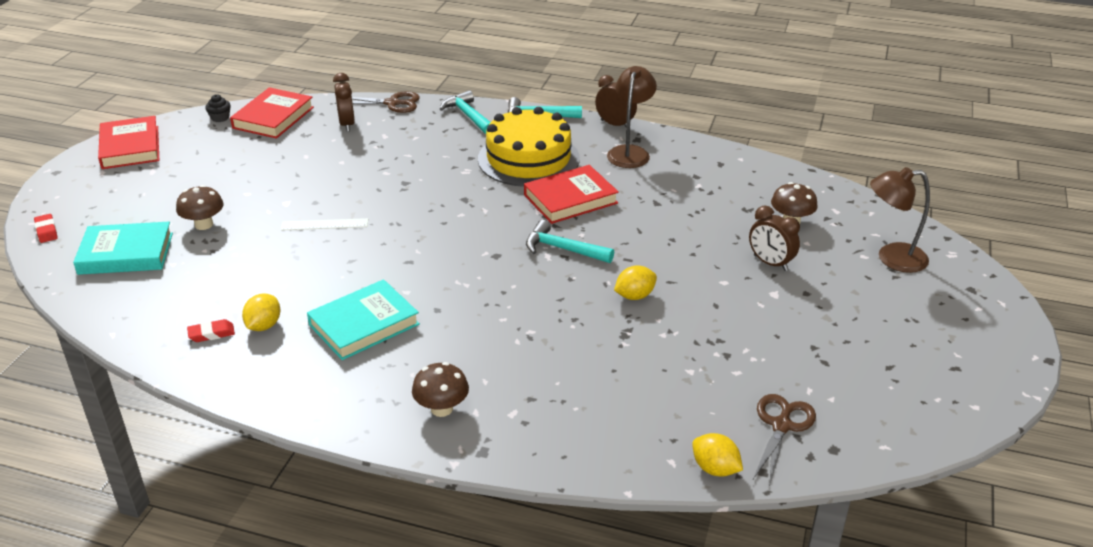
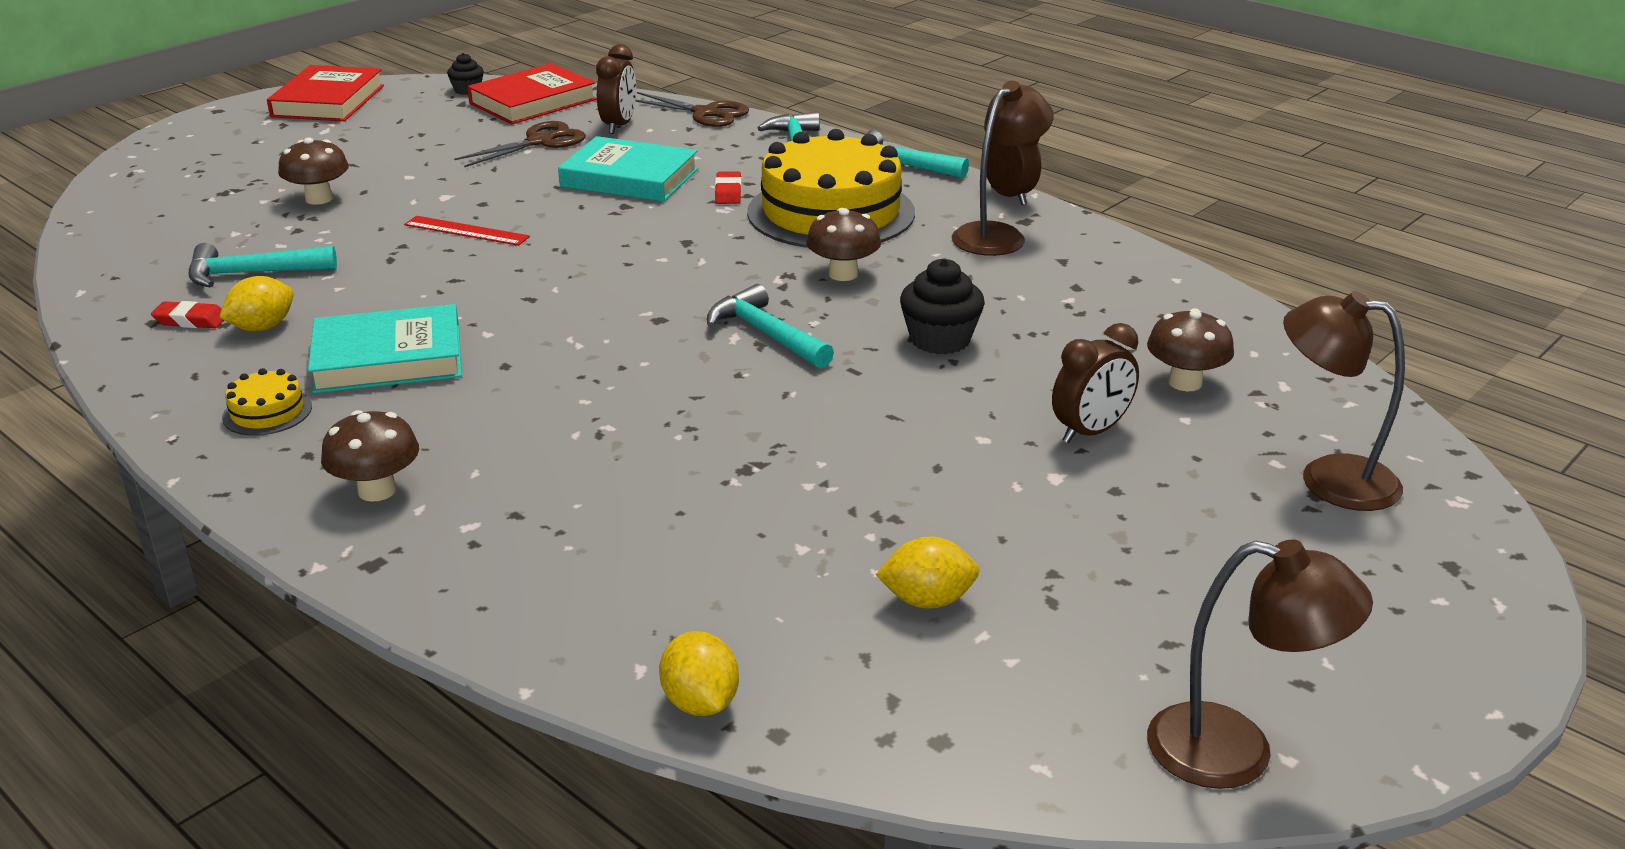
camera: 25 degrees right, 5 degrees down
red eraser [34,214,58,243] -> red eraser moved to [715,171,742,204]
turquoise book [73,222,173,275] -> turquoise book moved to [558,136,698,202]
white ruler [281,218,368,230] -> red ruler [404,216,530,246]
red book [524,165,619,224] -> brown mushroom [806,208,881,281]
yellow lemon [614,265,657,300] -> yellow lemon moved to [876,536,980,609]
brown clock [749,206,800,271] -> brown clock turned 105 degrees counterclockwise [1052,323,1139,443]
brown scissors [753,394,816,484] -> brown scissors moved to [454,121,586,167]
none -> turquoise hammer [189,243,337,287]
none -> yellow cake [222,368,312,436]
none -> black cupcake [900,258,985,354]
none -> brown lamp [1147,540,1373,789]

